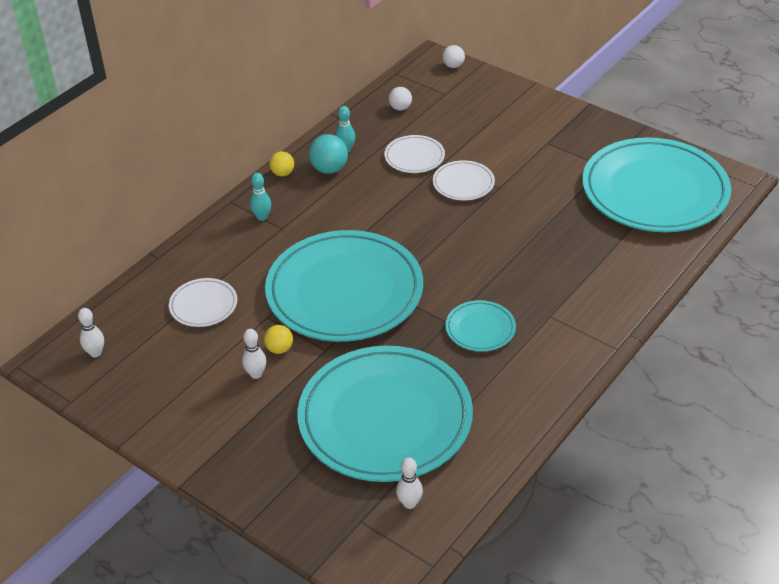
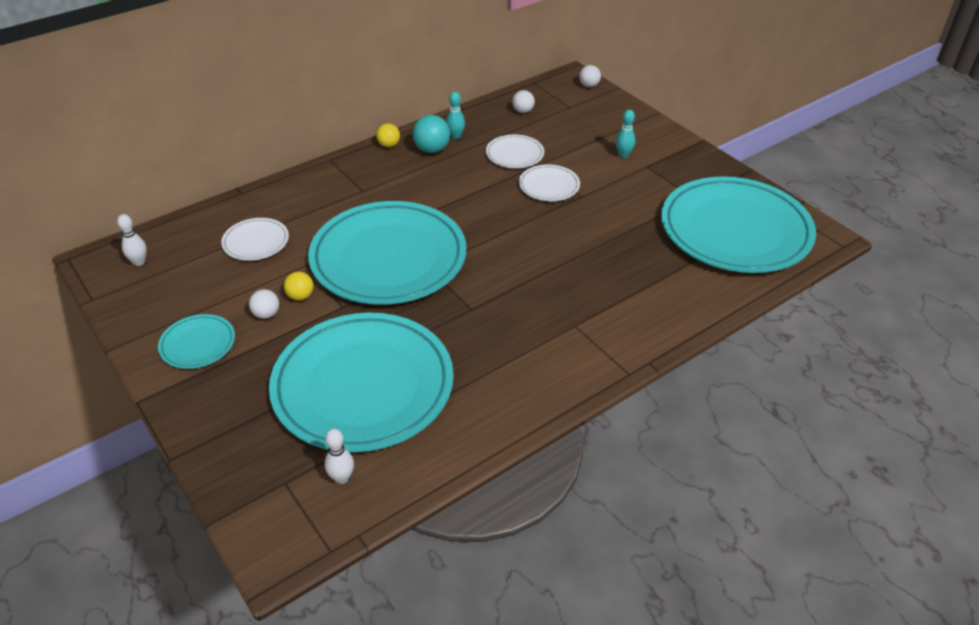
camera: 15 degrees right, 0 degrees up
white bowling pin [242,329,267,379] -> white ball [249,289,279,319]
turquoise bowling pin [250,173,271,221] -> turquoise bowling pin moved to [616,110,635,158]
turquoise plate [445,300,516,352] -> turquoise plate moved to [158,314,235,369]

